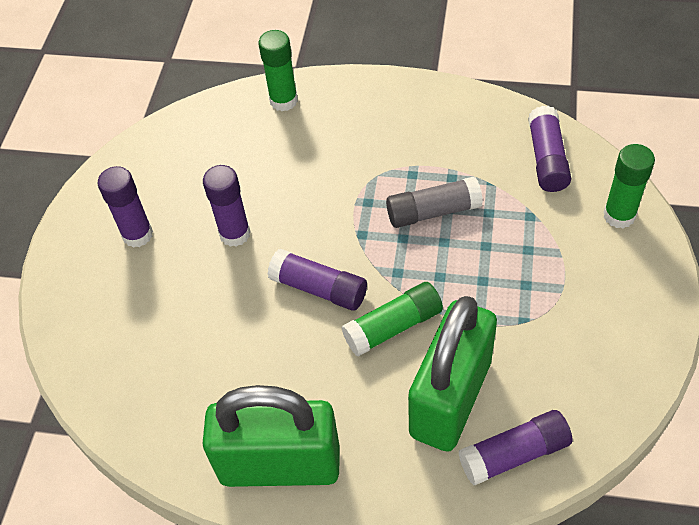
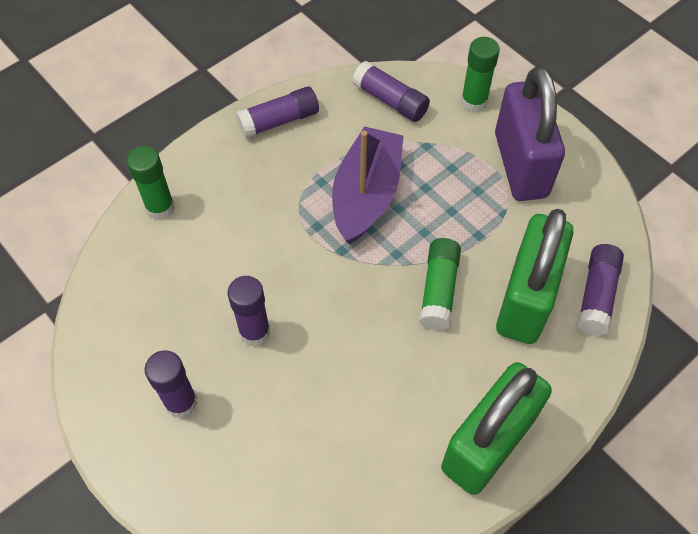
camera: 55 degrees left, 5 degrees up
purple glue stick [267,249,367,311] -> purple glue stick moved to [236,87,319,138]
grey glue stick [386,177,483,228] -> purple boat [332,126,404,244]
green padlock [408,296,497,452] -> green padlock turned 45 degrees clockwise [496,209,573,344]
none -> purple padlock [495,66,565,201]

